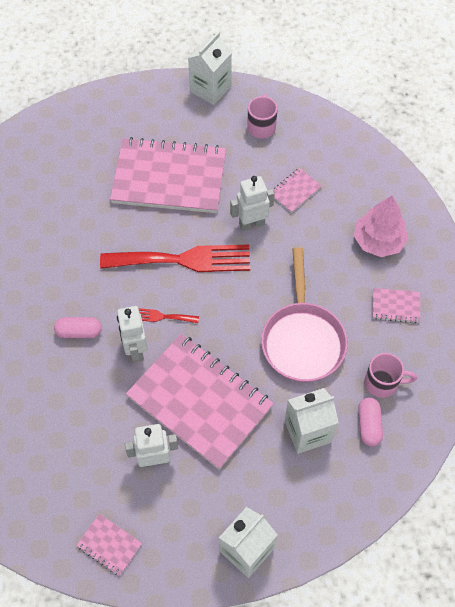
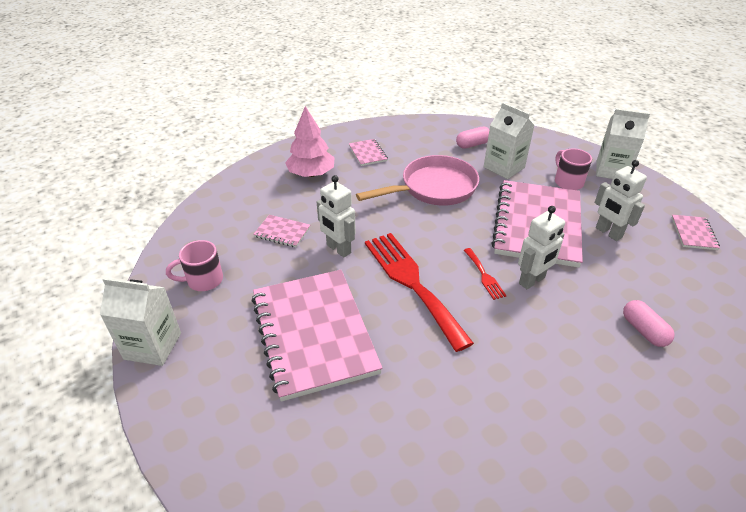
camera: 115 degrees left, 20 degrees down
pink capsule [54,317,102,338] -> pink capsule moved to [623,300,674,347]
pink mug [364,353,417,398] -> pink mug moved to [555,149,592,190]

